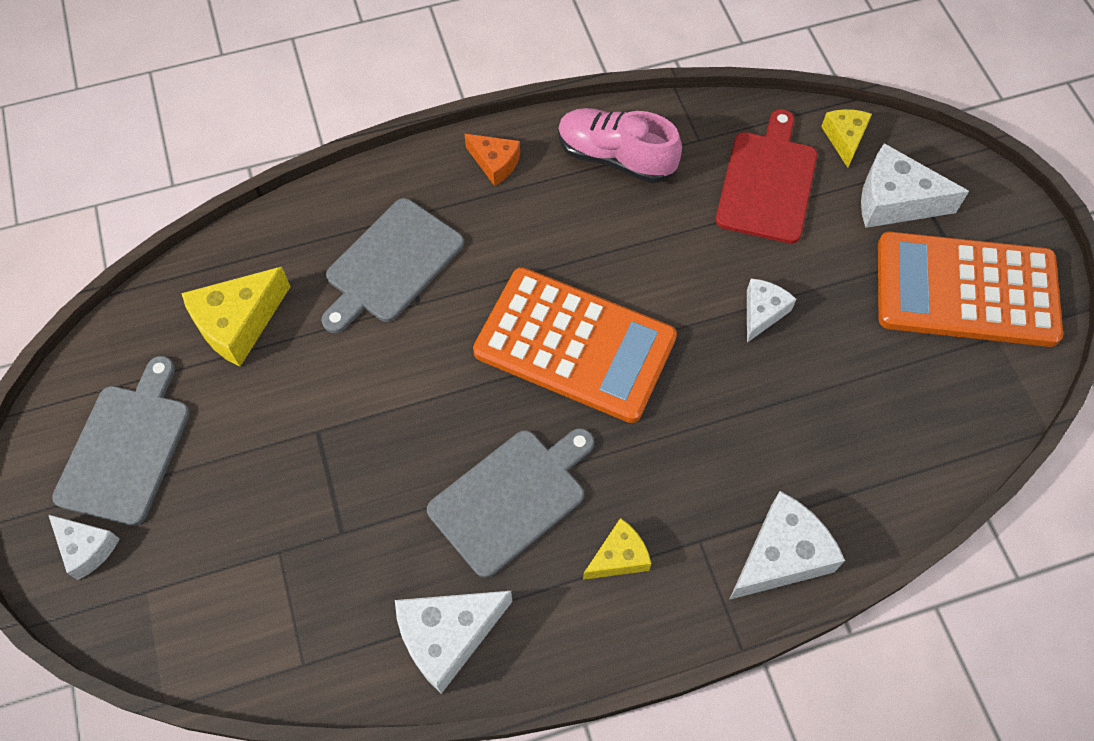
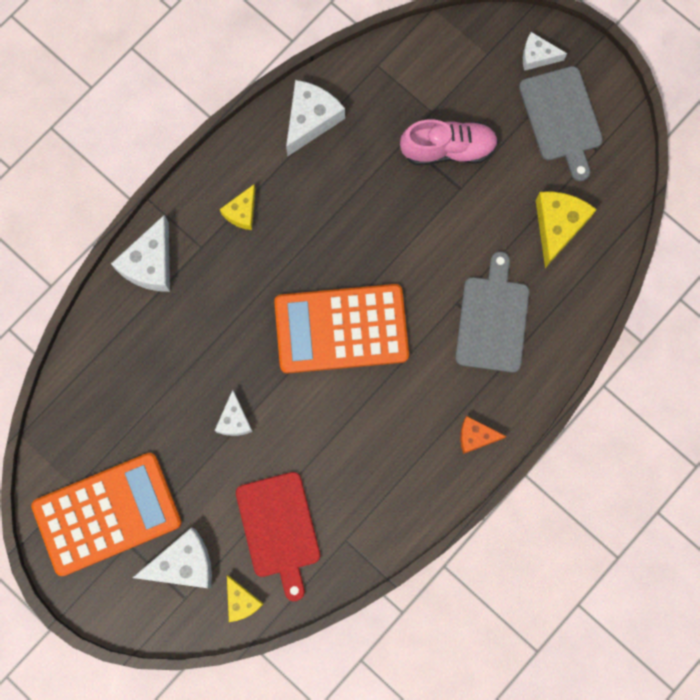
camera: 150 degrees right, 15 degrees up
grey cutting board [427,428,594,578] -> none
pink shoe [558,108,682,183] -> pink shoe moved to [400,119,498,165]

